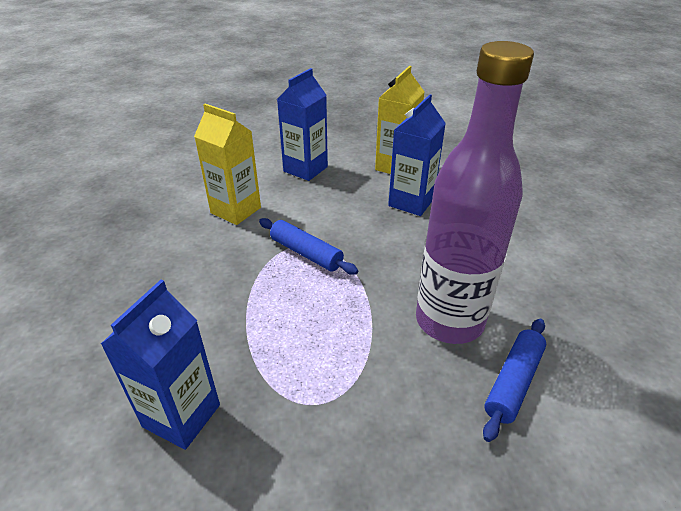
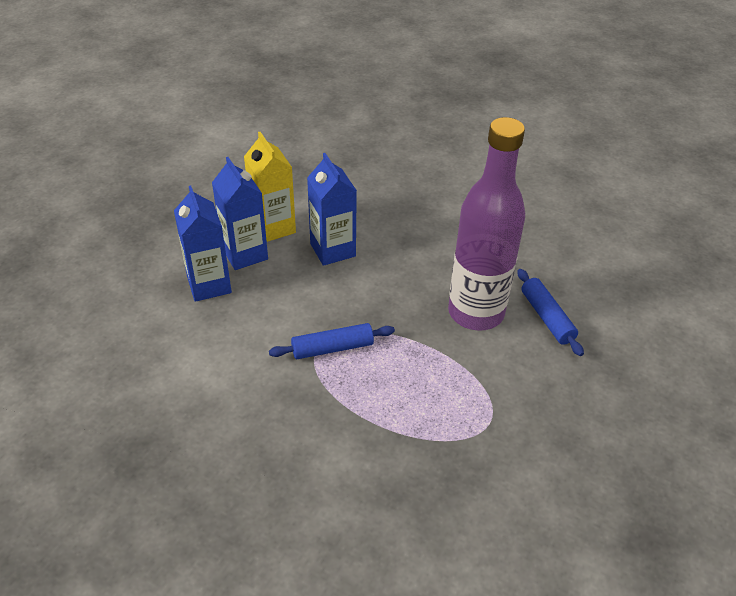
camera: 55 degrees left, 5 degrees up
blue carton [101,280,220,450] -> blue carton moved to [212,157,268,270]
yellow carton [194,104,261,225] -> none

